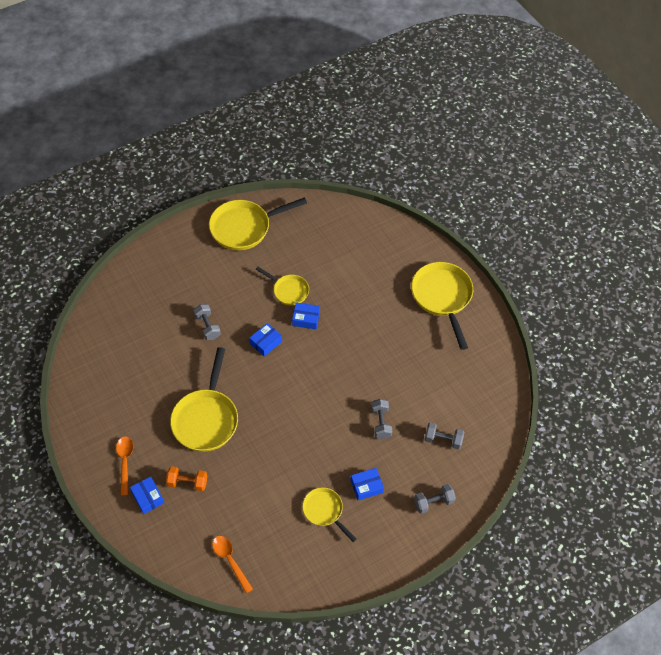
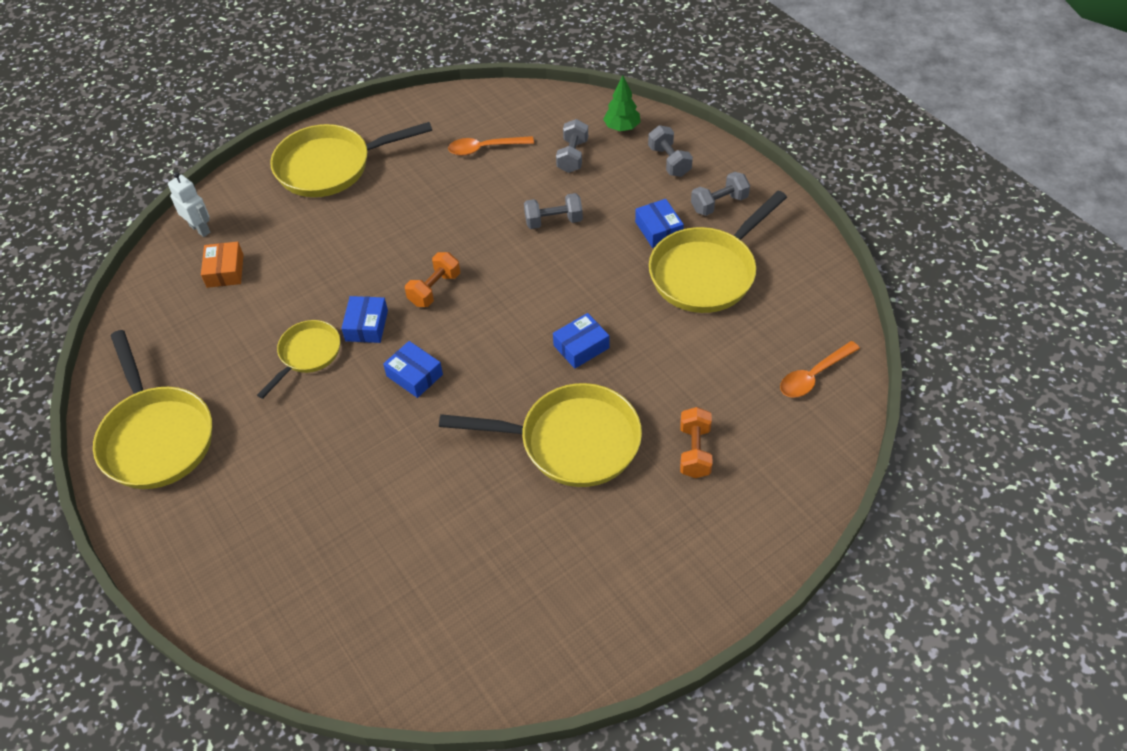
camera: 90 degrees left, 5 degrees down
orange spoon [116,436,133,495] -> orange spoon moved to [448,136,534,156]
blue box [130,476,164,514] -> blue box moved to [553,313,609,369]
grey dumbbell [194,304,221,340] -> grey dumbbell moved to [691,172,750,216]
yellow pan [302,487,357,542] -> yellow pan [649,191,787,313], size x1.75
none -> white robot [168,172,210,237]
none -> orange box [201,242,243,288]
none -> orange dumbbell [405,252,460,307]
none -> green tree [603,75,640,131]

